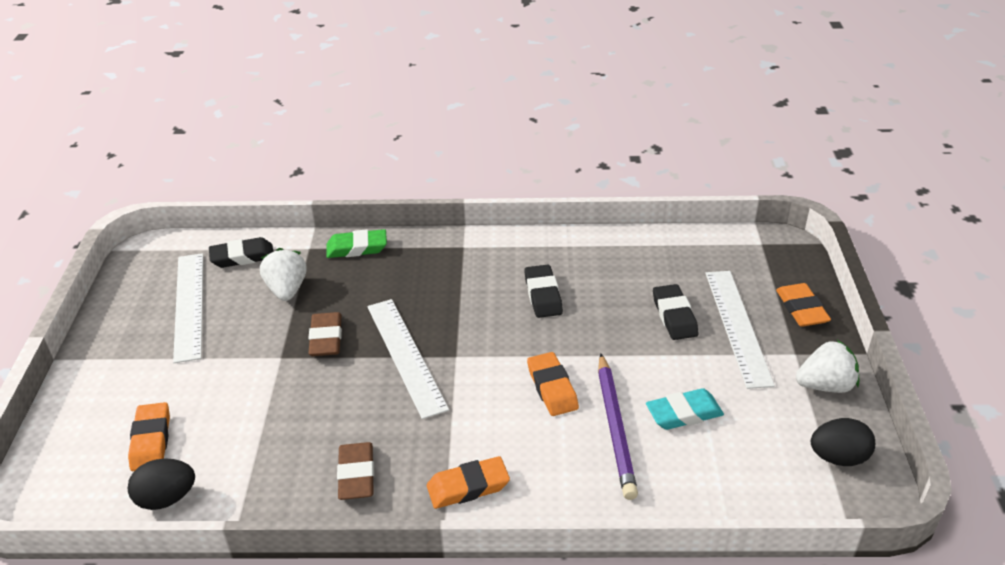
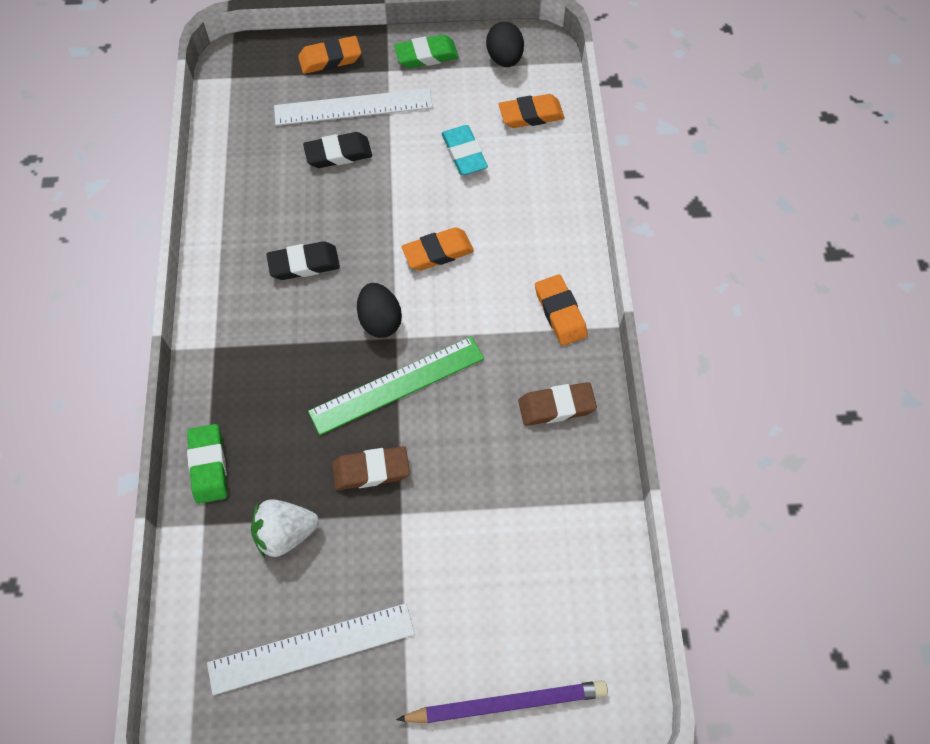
camera: 95 degrees left, 25 degrees up
orange eraser [128,402,170,471] -> orange eraser moved to [498,94,564,128]
black egg [128,458,195,510] -> black egg moved to [357,283,402,338]
black eraser [209,237,273,268] -> none
white ruler [367,299,449,419] -> green ruler [308,336,484,435]
purple pencil [598,354,638,500] -> purple pencil moved to [396,680,608,723]
white strawberry [796,340,859,393] -> green eraser [394,35,459,68]

